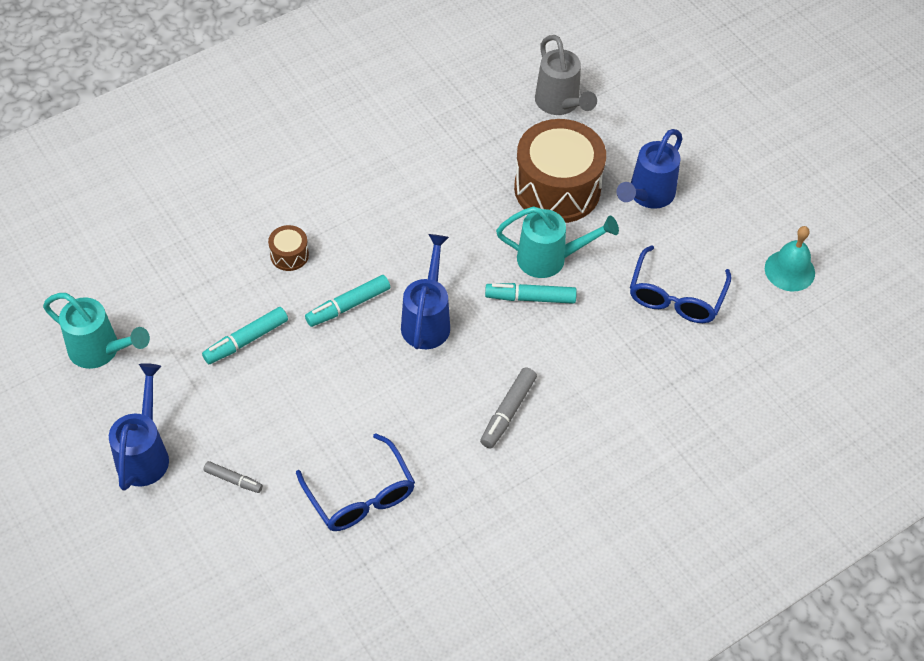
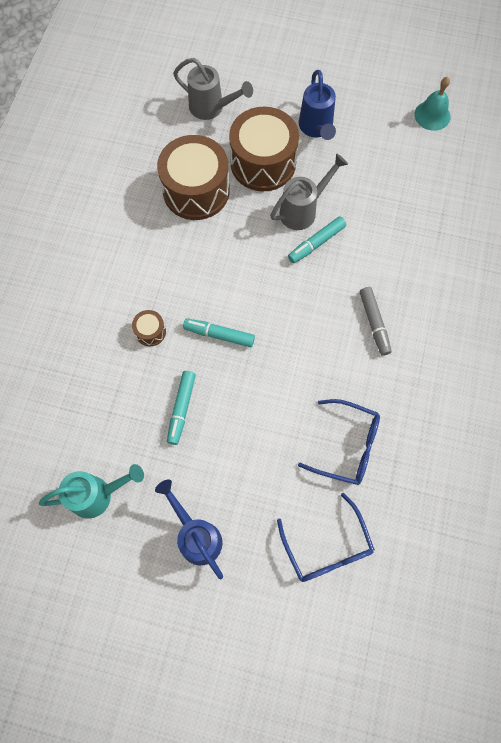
camera: 40 degrees left, 15 degrees up
grey marker [204,461,263,493] -> none
turquoise marker [305,275,390,327] -> turquoise marker turned 90 degrees clockwise [183,318,255,348]
blue watering can [401,234,450,349] -> none
turquoise watering can [496,206,619,278] -> grey watering can [270,153,348,230]
blue glasses [630,245,732,323] -> blue glasses moved to [277,493,375,582]
none -> brown drum [157,135,230,220]

